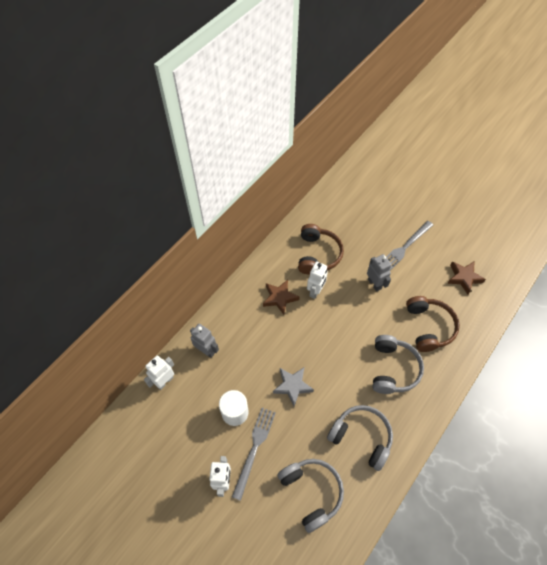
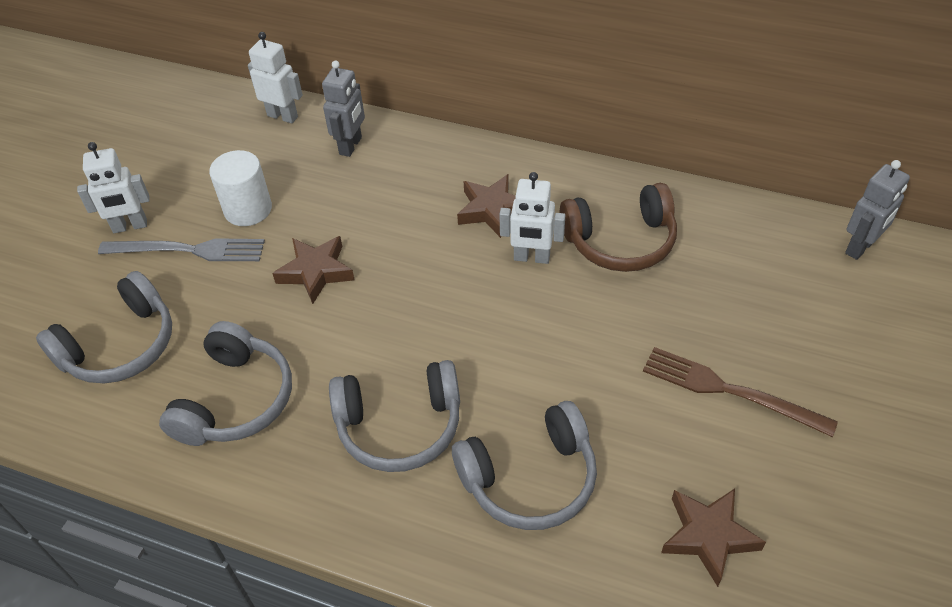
camera: 75 degrees right, 10 degrees down
grey star [273,368,314,406] -> brown star [272,236,355,304]
grey robot [367,254,391,292] -> grey robot moved to [845,160,910,260]
grey fork [386,221,433,271] -> brown fork [643,347,838,437]
brown headphones [406,296,460,352] -> grey headphones [452,401,597,530]

